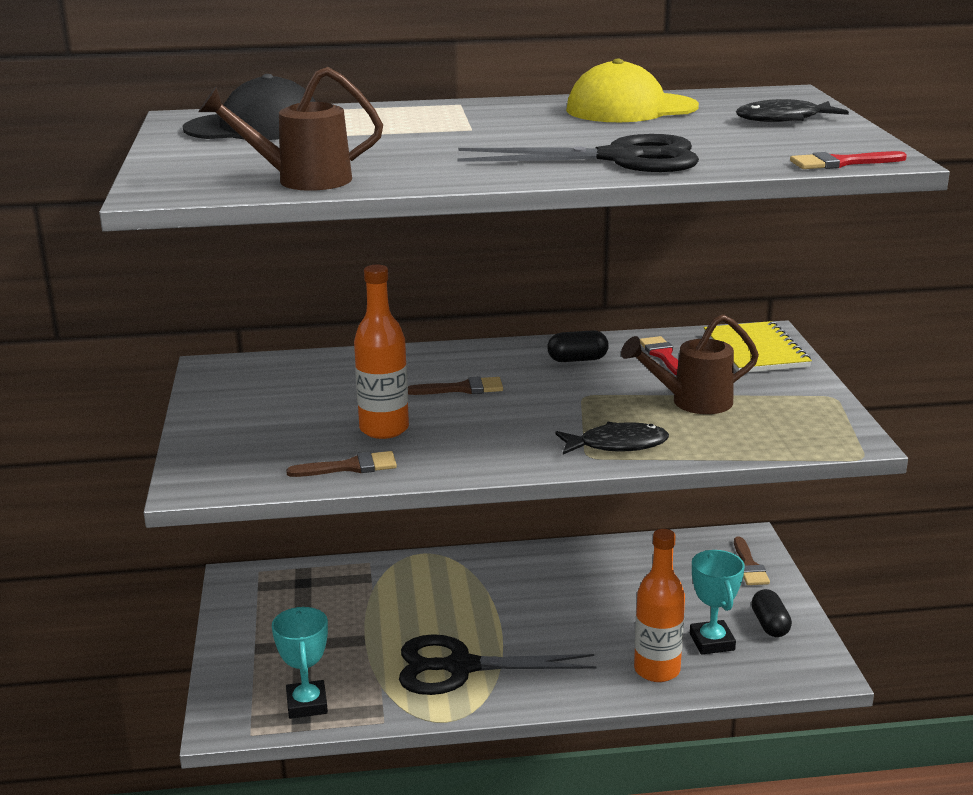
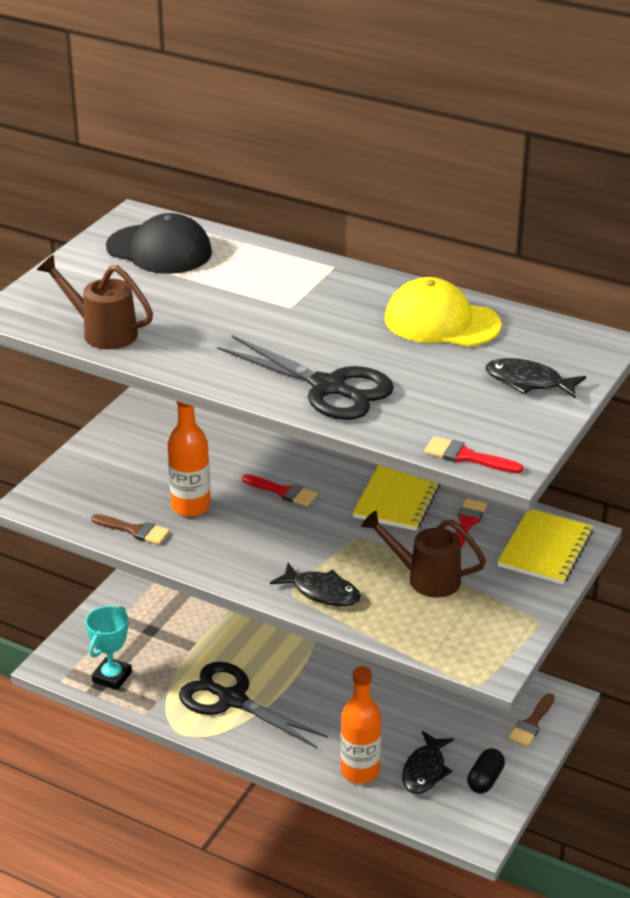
camera: 35 degrees right, 10 degrees up
brown brush [408,376,503,395] -> red brush [242,474,317,506]
black capsule [547,330,609,362] -> yellow notebook [352,465,440,531]
turquoise trophy [690,550,745,655] -> black fish [402,731,454,794]

